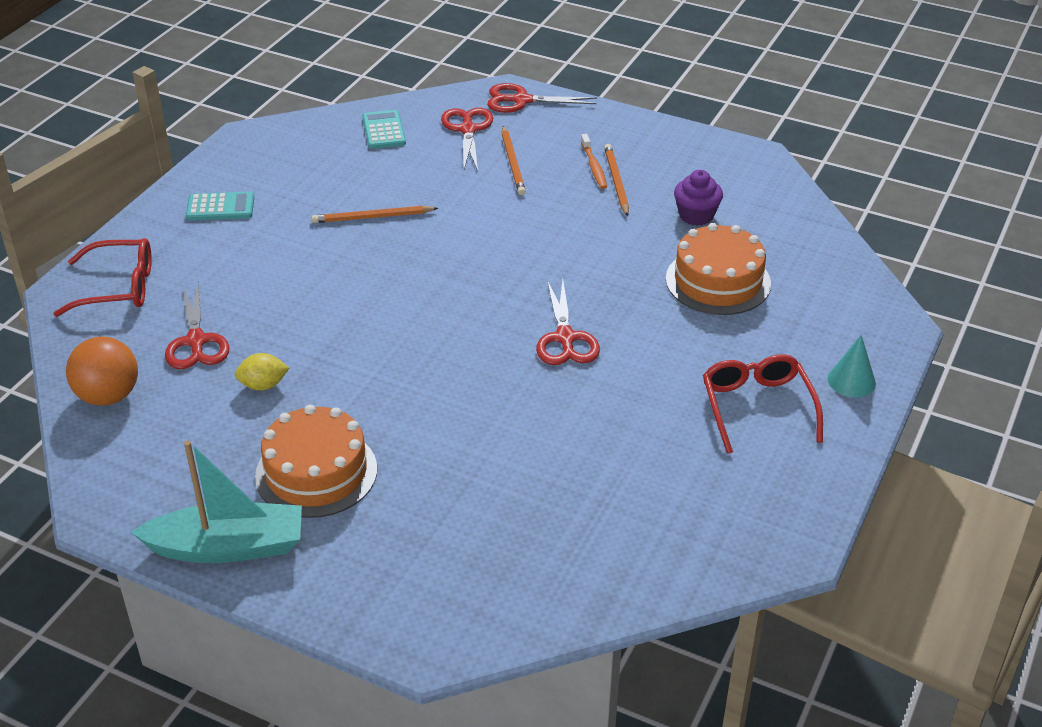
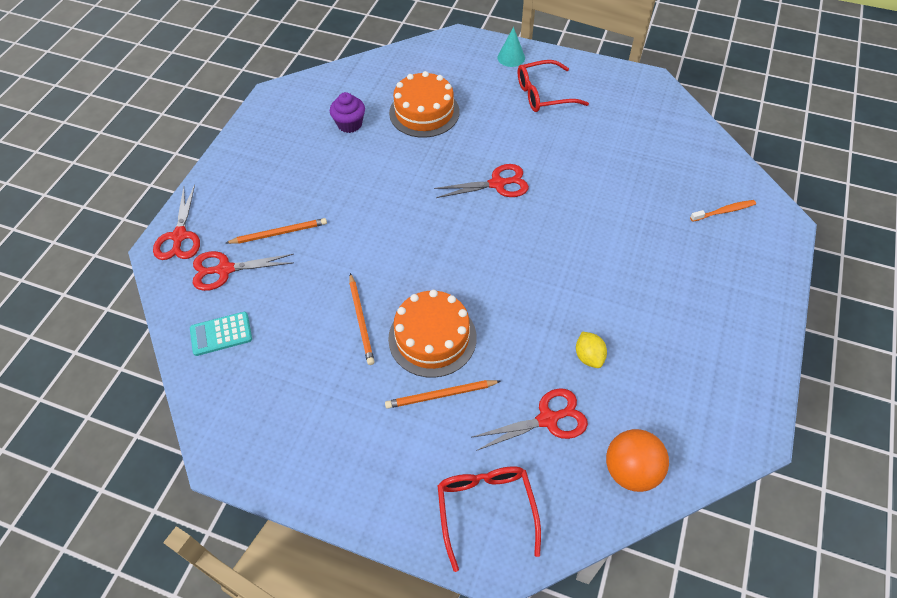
camera: 95 degrees left, 15 degrees up
turquoise boat [131,441,302,563] -> none
turquoise calculator [186,192,254,221] -> none
orange cake [255,405,377,518] -> orange cake moved to [388,290,477,378]
orange toothbrush [581,134,607,189] -> orange toothbrush moved to [690,200,756,222]
orange pencil [604,144,629,216] -> orange pencil moved to [385,380,501,409]

